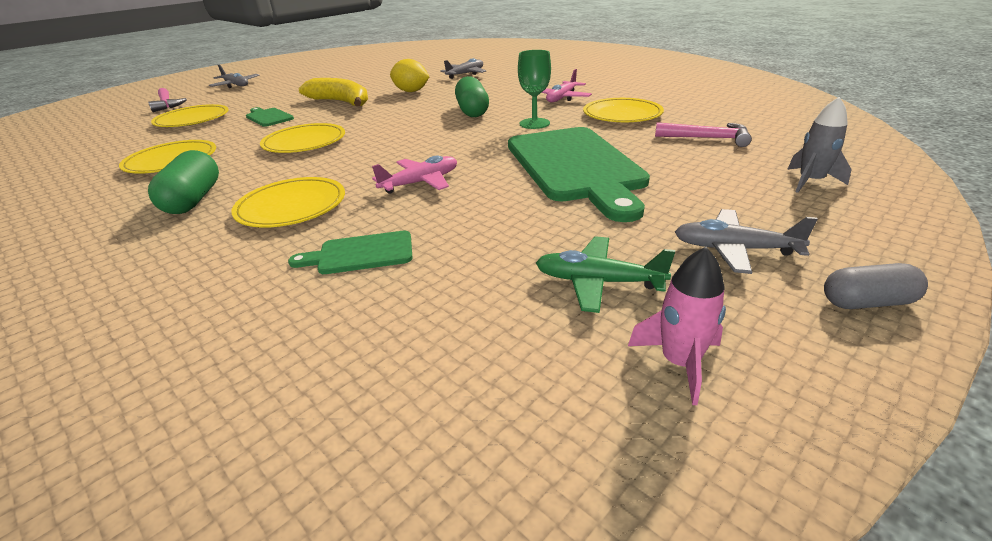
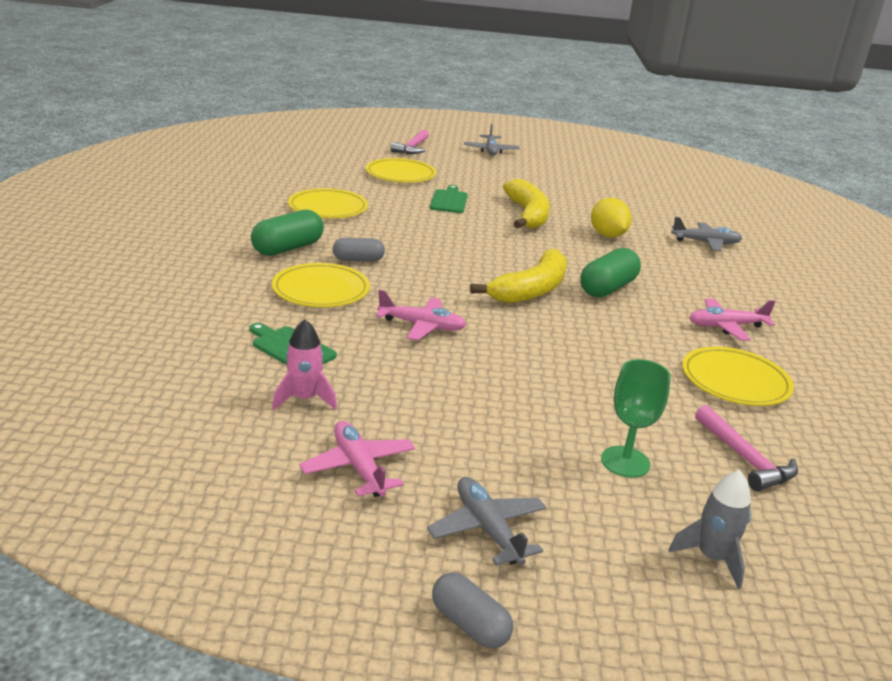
camera: 45 degrees right, 5 degrees down
yellow plate [260,123,345,153] -> none
green cutting board [508,127,650,222] -> none
green goblet [518,50,551,129] -> green goblet moved to [601,359,671,478]
green plane [536,236,675,313] -> pink plane [300,421,415,497]
pink rocket [628,247,726,405] -> pink rocket moved to [272,319,337,410]
none -> grey capsule [333,238,385,261]
none -> yellow banana [470,249,567,303]

